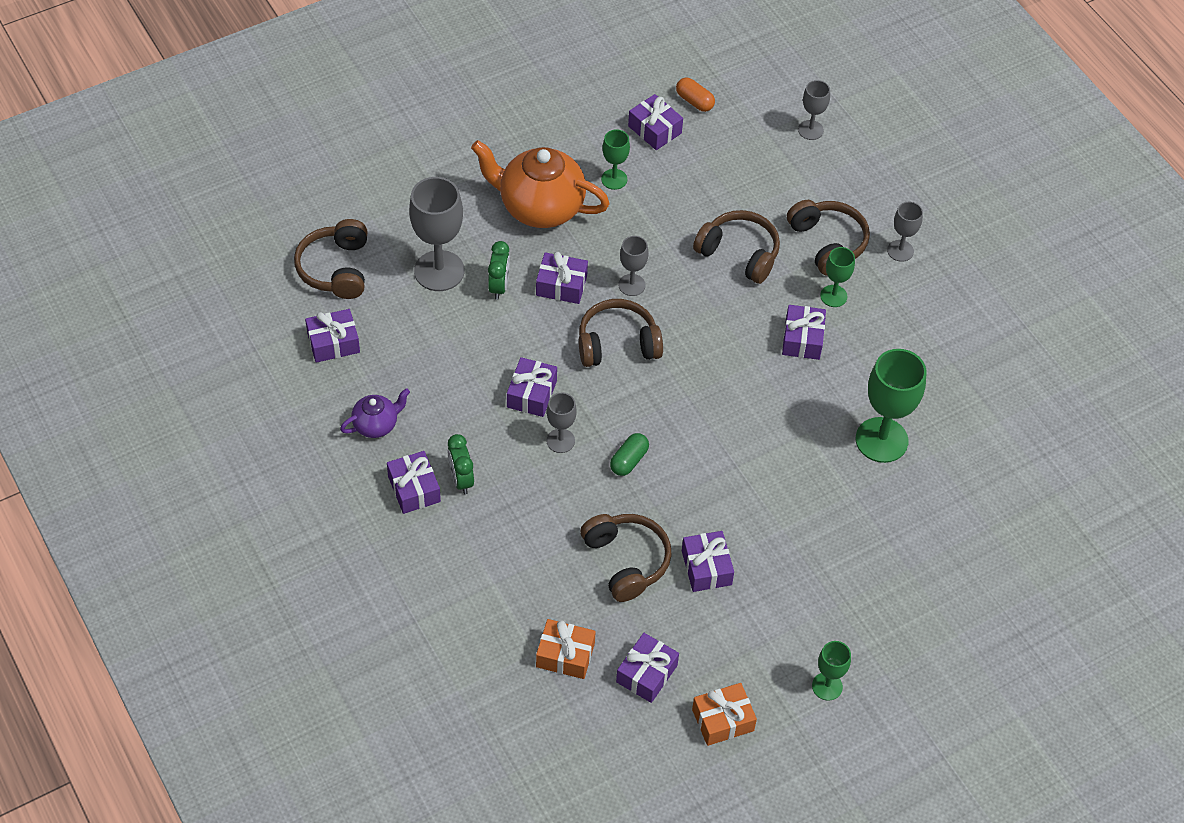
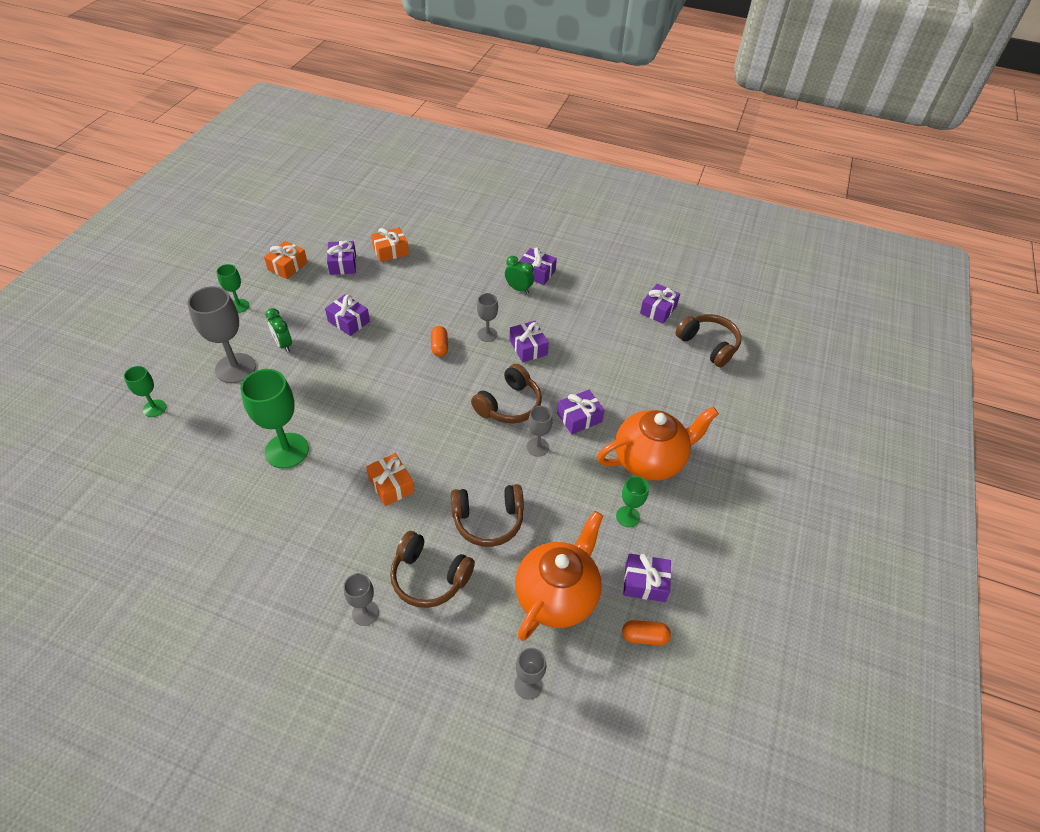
camera: 140 degrees right, 5 degrees down
purple teapot [340,388,410,438] -> none
grey goblet [409,177,465,291] -> grey goblet moved to [188,286,256,383]
green clock [488,241,510,300] -> green clock moved to [266,308,292,352]
brown headphones [580,514,672,602] -> none
green capsule [610,433,649,476] -> orange capsule [431,326,448,357]
purple gift [782,305,826,360] -> orange gift [366,453,414,506]
green goblet [820,247,855,307] -> green goblet moved to [124,366,166,417]
none -> orange teapot [515,511,603,641]

